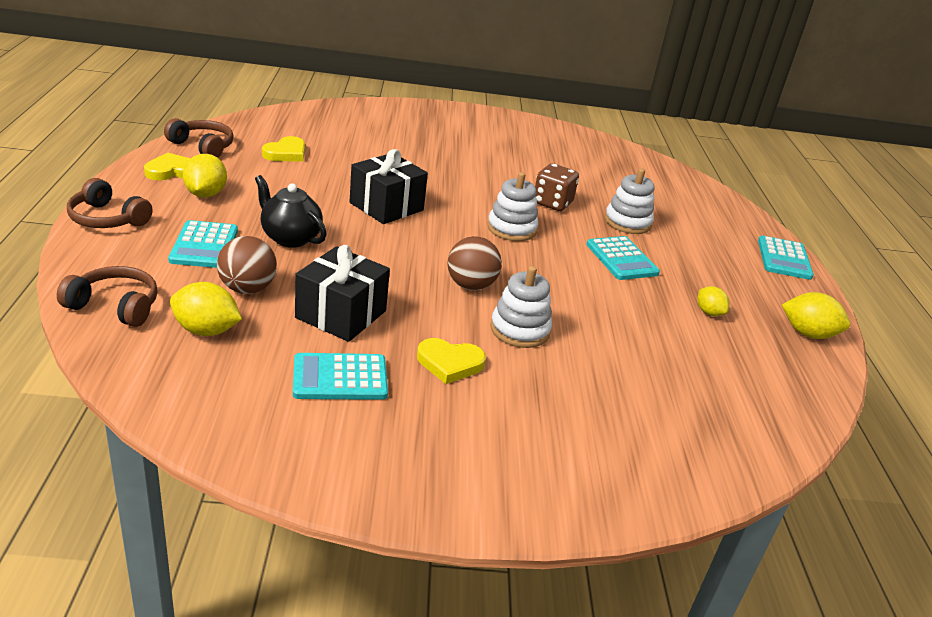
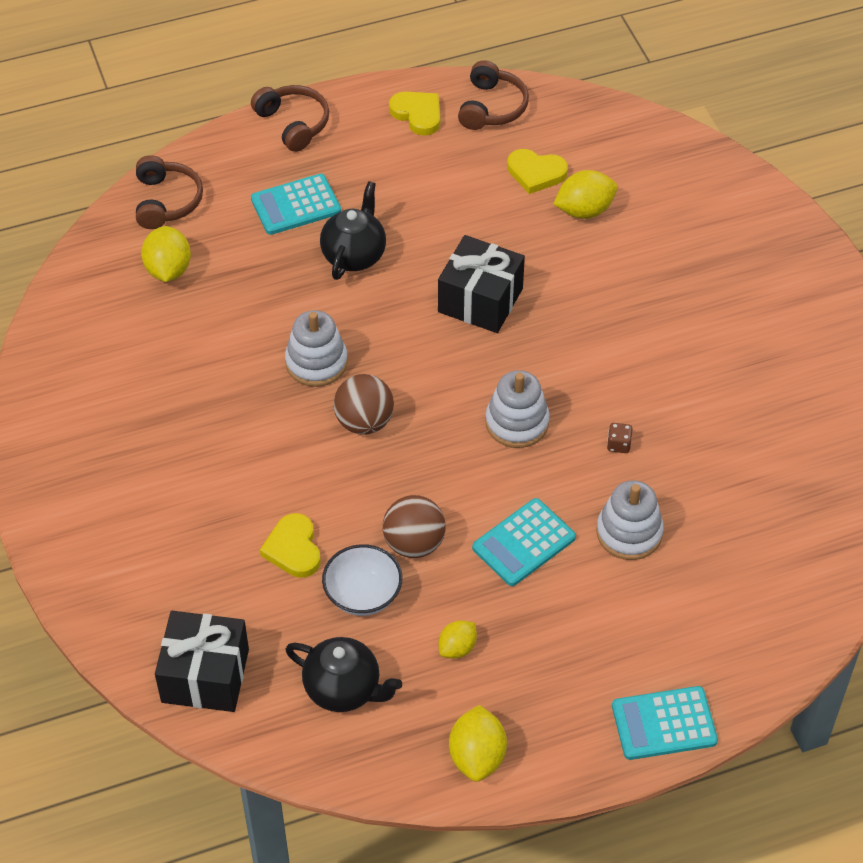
camera: 75 degrees right, 20 degrees up
brown headphones [67,178,153,228] -> brown headphones turned 135 degrees clockwise [251,85,329,152]
yellow lemon [183,154,227,198] -> yellow lemon moved to [553,170,617,219]
brown ball [217,236,277,294] -> brown ball moved to [383,495,446,558]
turquoise calculator [293,353,388,400] -> none
black gift [295,245,390,342] -> black gift moved to [155,611,249,712]
yellow heart [417,338,486,384] -> yellow heart moved to [260,513,321,578]
white stacking toy [490,266,552,348] -> white stacking toy moved to [285,310,348,387]
brown dice [535,164,579,211] -> brown dice [607,423,633,453], size x0.48
none -> black teapot [285,637,402,712]
none -> white bowl [322,544,402,616]

